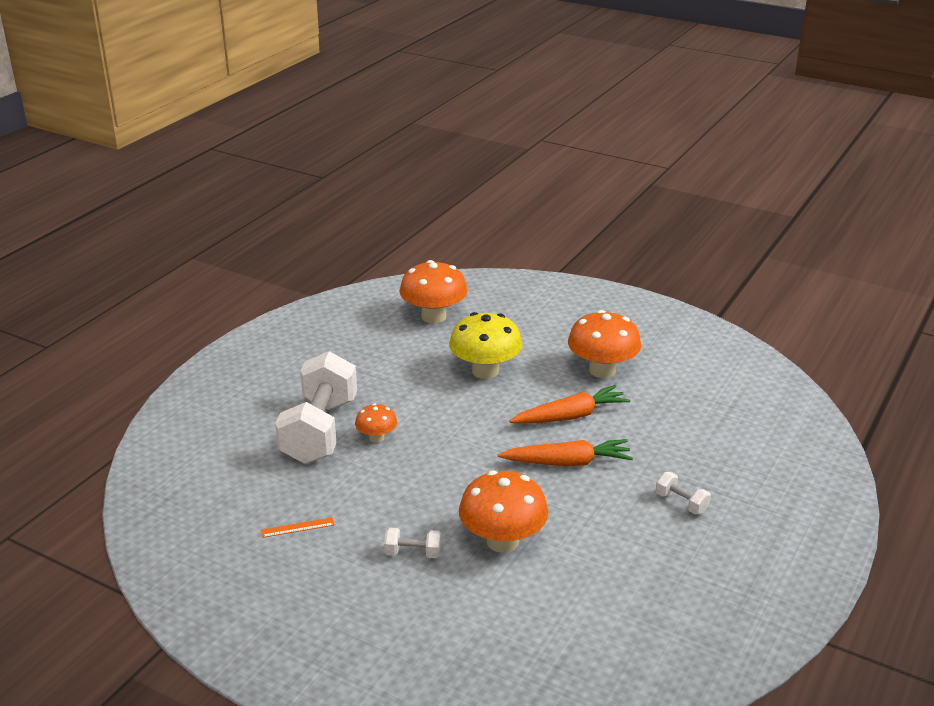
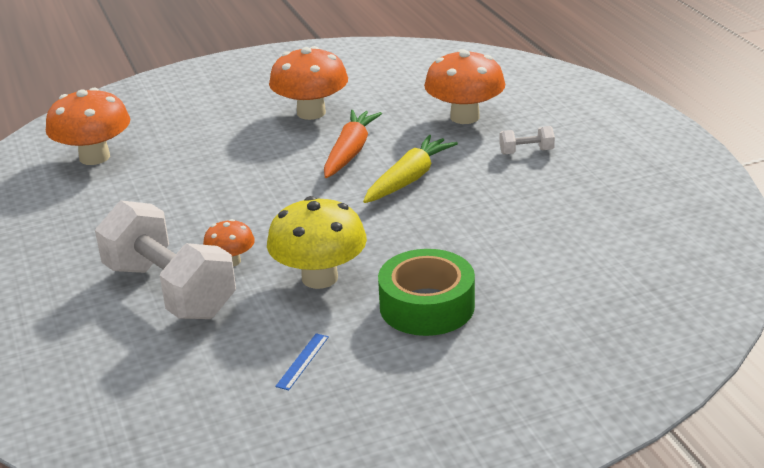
camera: 50 degrees left, 0 degrees up
orange ruler [261,517,334,538] -> blue ruler [275,333,329,390]
white dumbbell [384,528,441,558] -> green tape [378,249,475,336]
yellow mushroom [449,312,522,379] -> yellow mushroom moved to [267,196,367,289]
orange mushroom [459,470,548,553] -> orange mushroom moved to [424,49,505,124]
orange carrot [498,439,633,467] -> yellow carrot [363,135,458,203]

